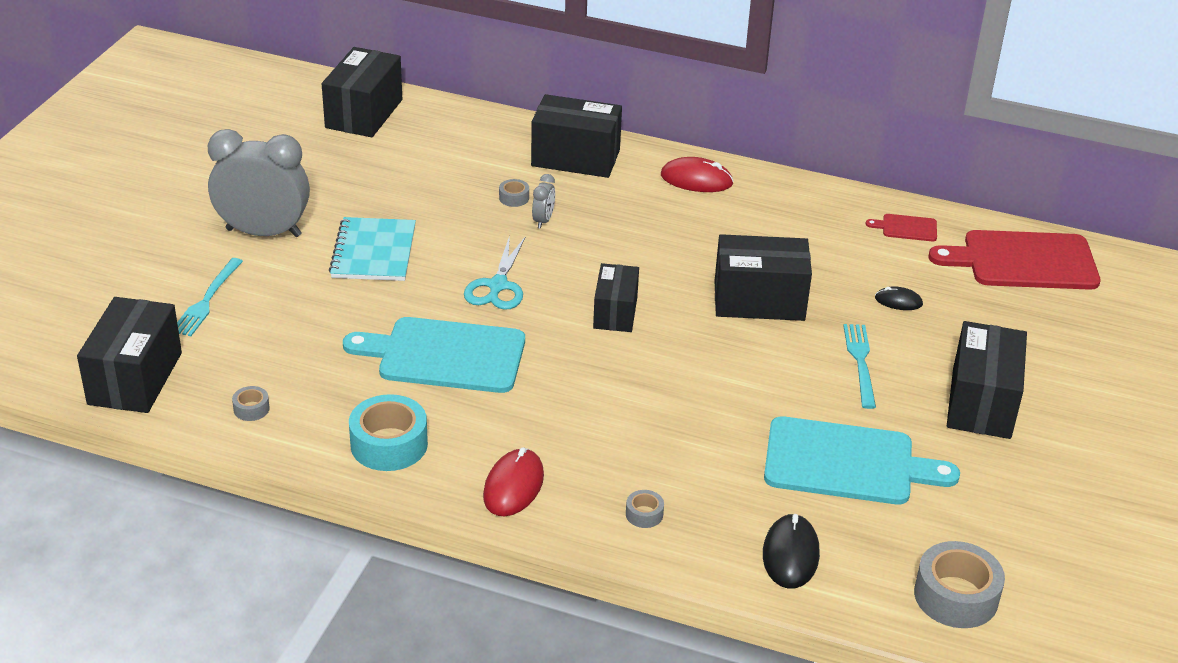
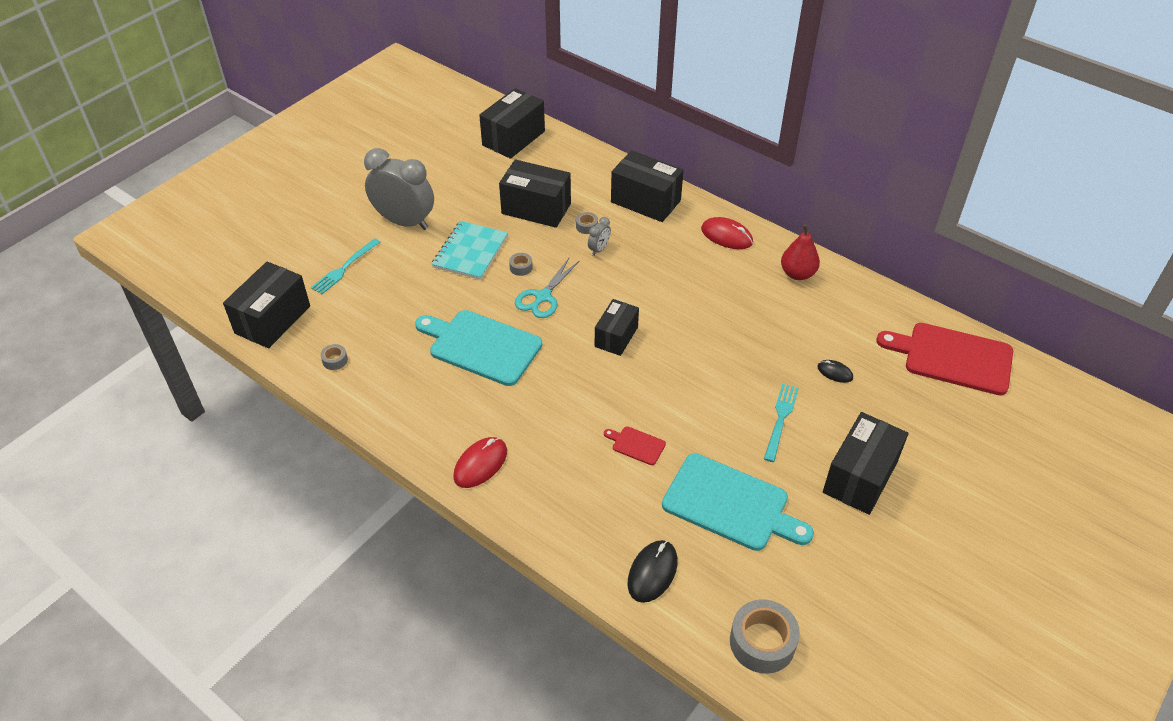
camera: 20 degrees right, 10 degrees up
turquoise tape [349,394,428,471] -> none
grey tape [626,490,664,528] -> grey tape moved to [509,253,533,276]
black box [715,234,812,321] -> black box moved to [499,159,571,228]
red cutting board [865,214,937,241] -> red cutting board moved to [604,426,666,465]
none -> red pear [781,224,820,280]

